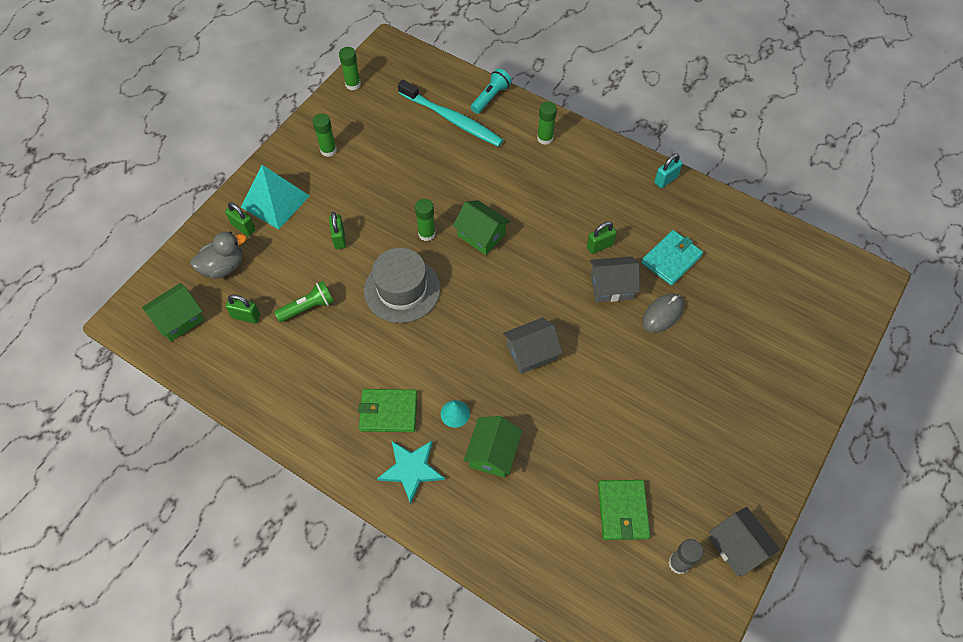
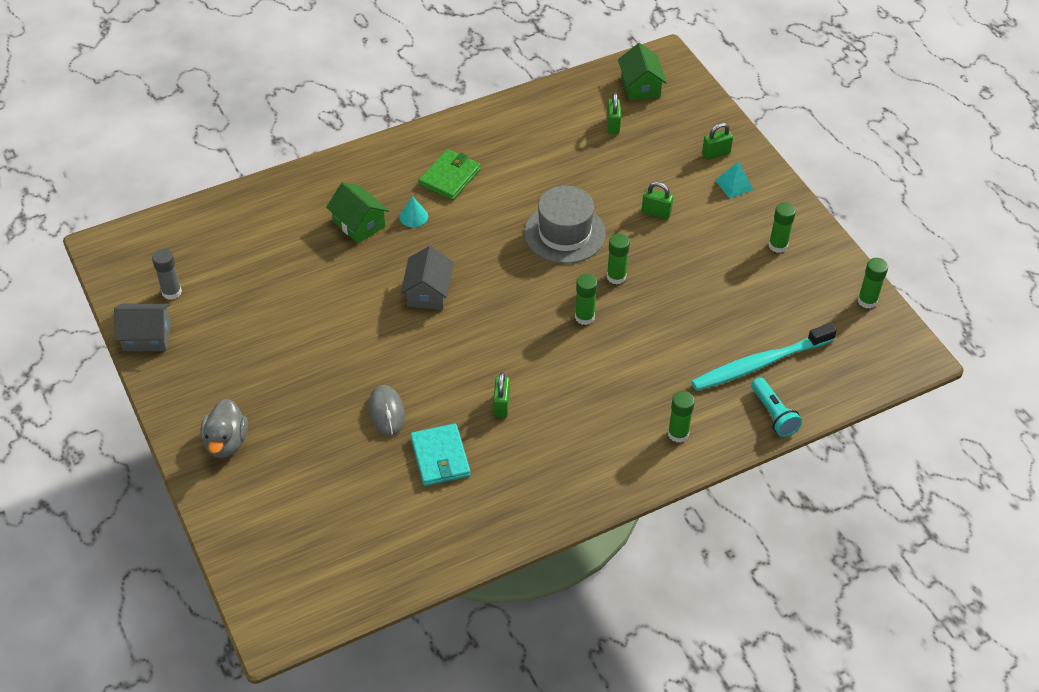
camera: 120 degrees right, 10 degrees down
grey duck [191,232,246,279] -> grey duck moved to [200,398,248,458]
green padlock [226,294,260,323] -> green padlock turned 45 degrees counterclockwise [607,93,621,134]
turquoise pyramid [241,165,310,229] -> turquoise pyramid [715,161,754,199], size x0.52
green flashlight [274,281,334,322] -> none
turquoise star [377,441,445,504] -> none
green house [453,200,510,255] -> green glue stick [575,274,598,325]
grey house [590,256,640,302] -> none
green wallet [598,480,650,540] -> none
turquoise padlock [654,154,683,188] -> none

